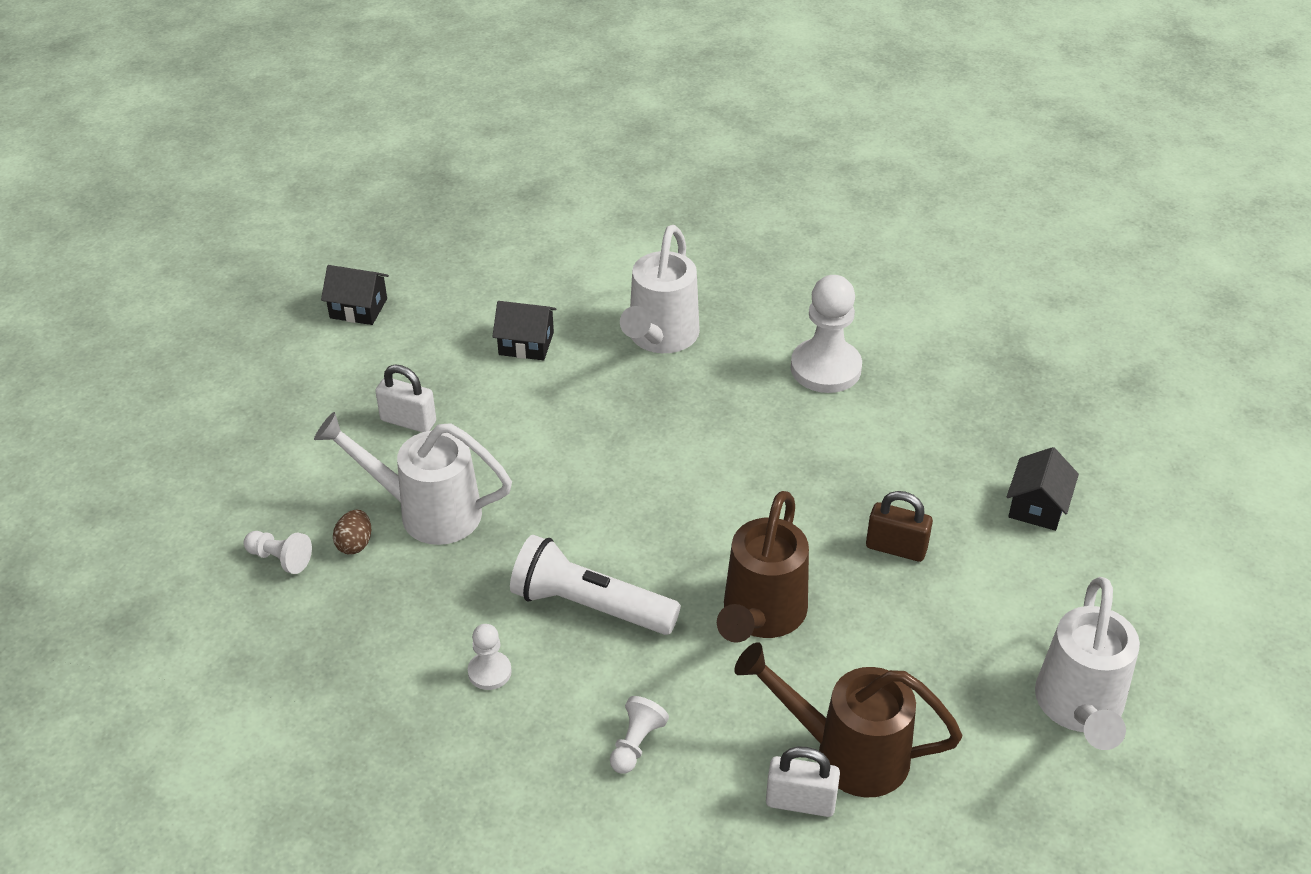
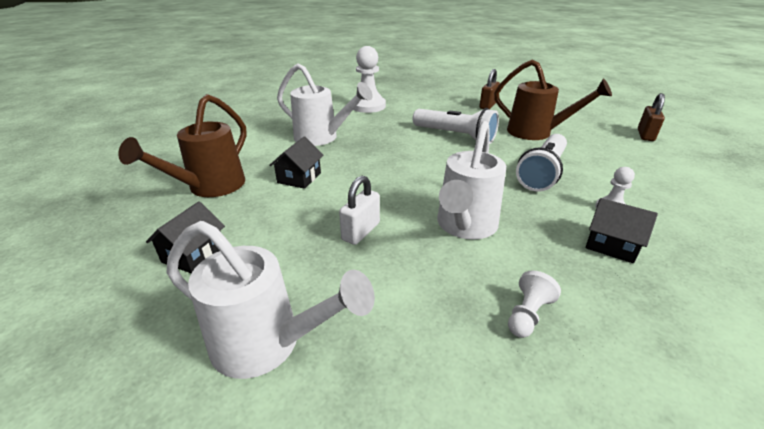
camera: 80 degrees left, 10 degrees down
brown egg [333,509,371,555] -> none
white pawn [610,696,669,773] -> none
brown watering can [735,642,962,798] -> brown watering can moved to [118,94,247,197]
white padlock [766,746,840,817] -> brown padlock [638,93,665,141]
black house [1007,447,1079,531] -> black house moved to [585,198,658,263]
white watering can [1035,577,1140,750] -> white watering can moved to [166,221,375,379]
none -> white flashlight [413,108,499,144]

